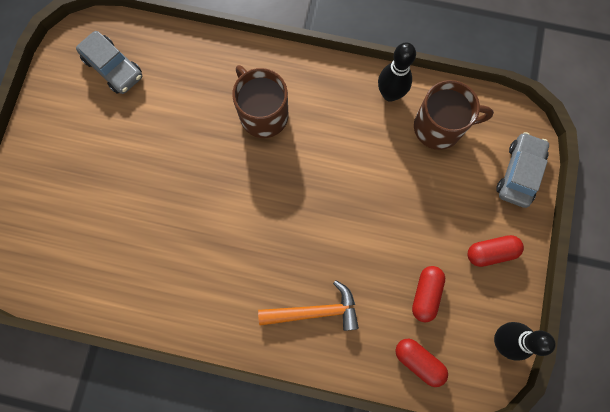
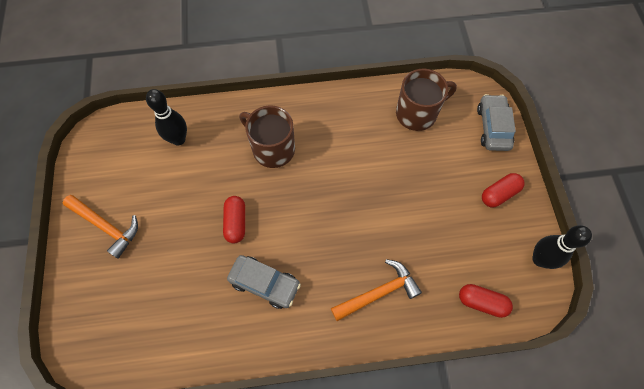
camera: 20 degrees left, 10 degrees down
grey car [76,31,142,94] -> grey car moved to [227,255,301,309]
black bowling pin [378,43,416,102] -> black bowling pin moved to [146,89,187,145]
red capsule [412,266,445,322] -> red capsule moved to [223,196,245,243]
none -> orange hammer [63,195,138,259]

